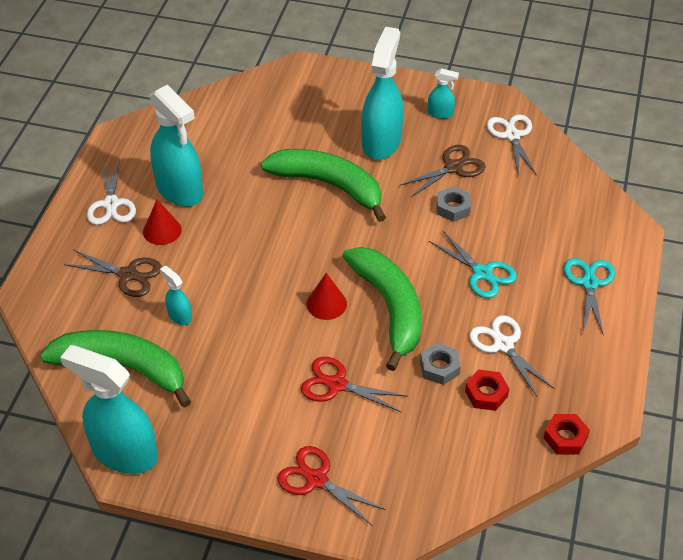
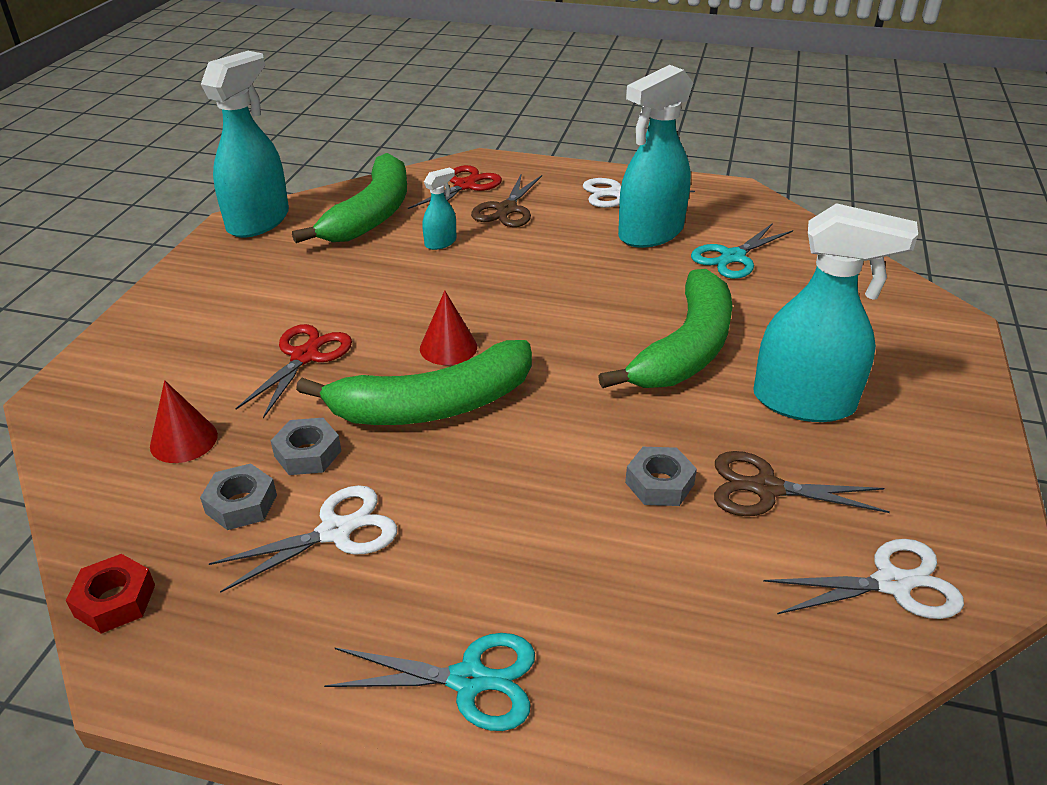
camera: 90 degrees right, 10 degrees down
red cone [143,199,182,245] -> red cone moved to [150,380,218,463]
red scissors [277,446,386,526] -> red scissors moved to [408,165,502,209]
brown scissors [399,145,486,197] -> brown scissors turned 135 degrees clockwise [714,451,890,516]
turquoise spray bottle [428,68,459,119] -> none
turquoise scissors [429,231,517,298] -> turquoise scissors moved to [691,223,793,279]
red nut [465,369,510,411] -> grey nut [200,463,277,530]

